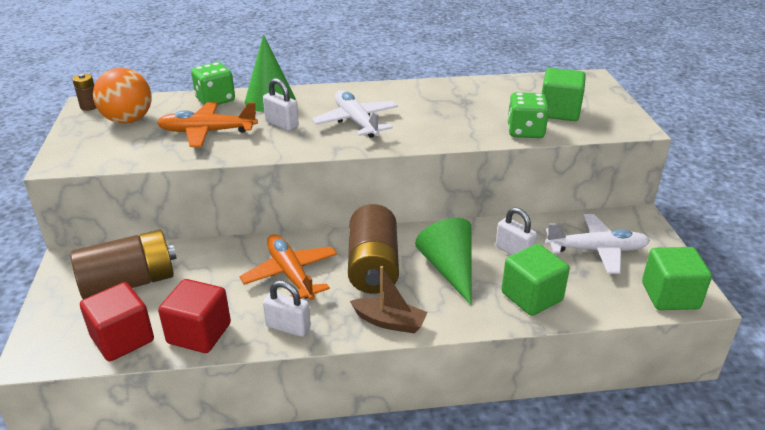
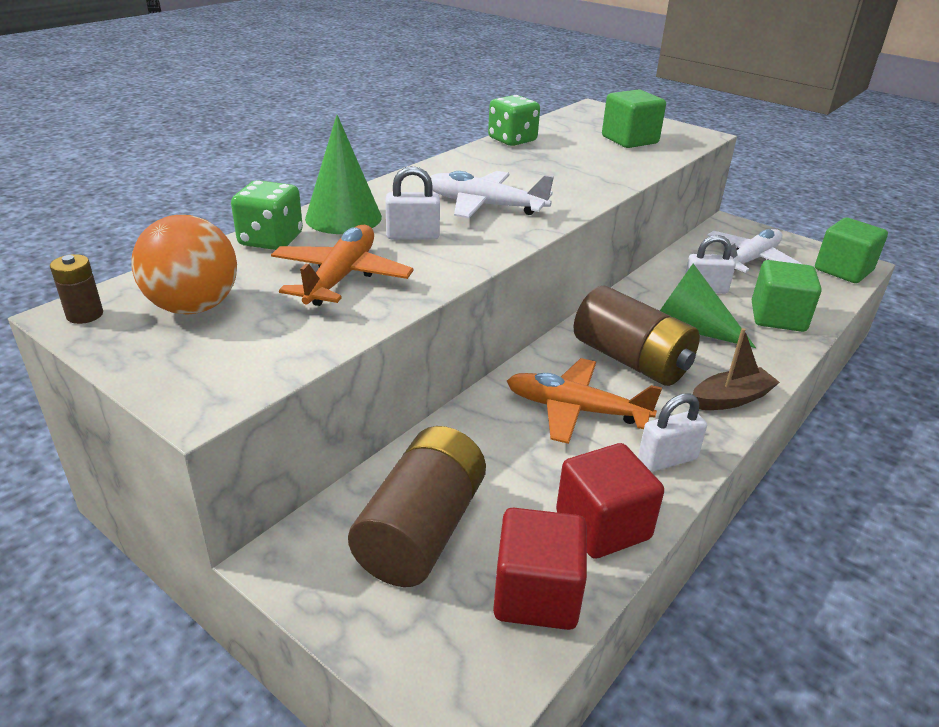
camera: 45 degrees left, 0 degrees up
orange plane [157,102,258,147] -> orange plane turned 150 degrees clockwise [271,225,414,306]
green dice [507,92,549,138] -> green dice moved to [488,95,540,146]

